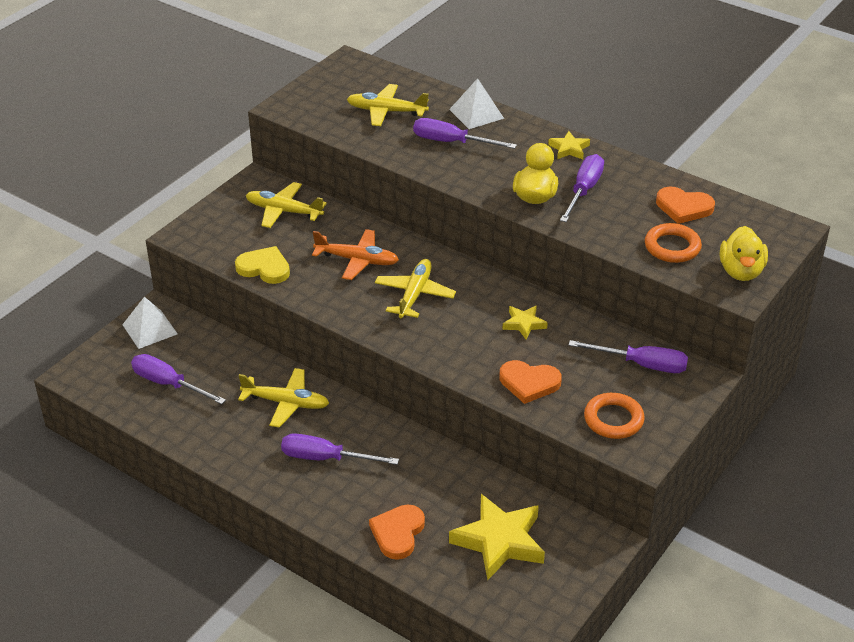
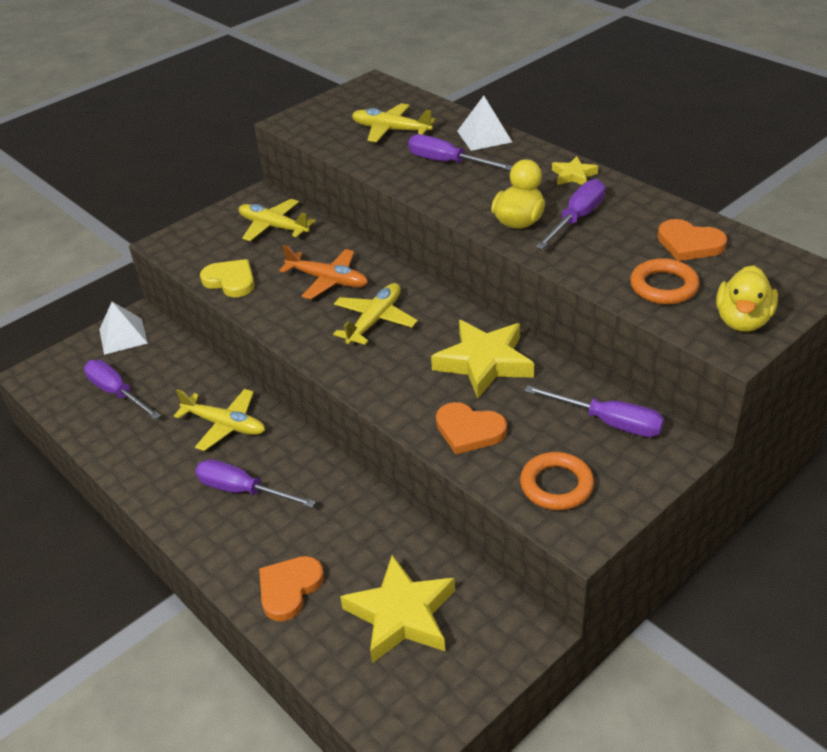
camera: 15 degrees right, 0 degrees up
yellow star [502,305,548,339] -> yellow star [431,320,534,399], size x1.99

